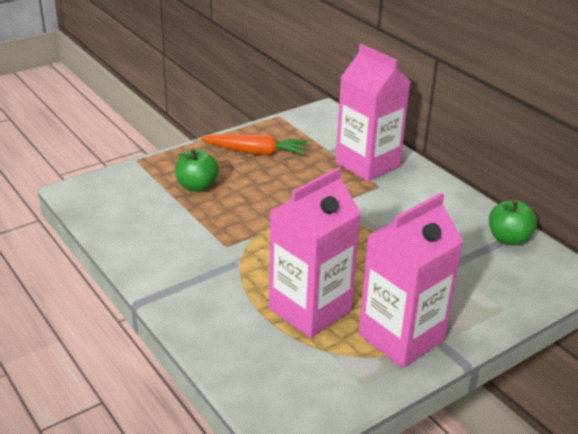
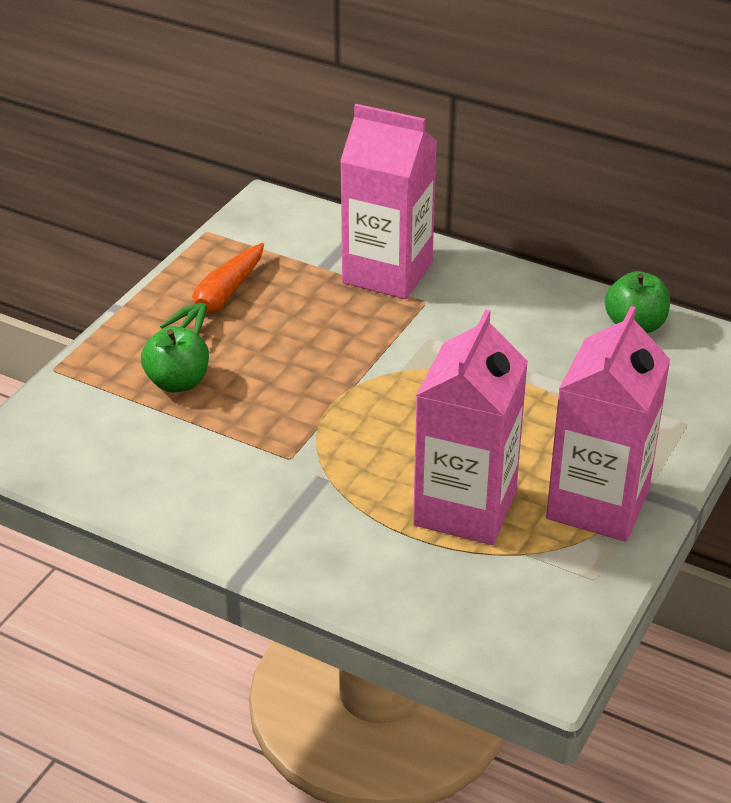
camera: 25 degrees left, 5 degrees up
orange carrot [200,134,308,155] -> orange carrot turned 135 degrees clockwise [160,243,264,334]

